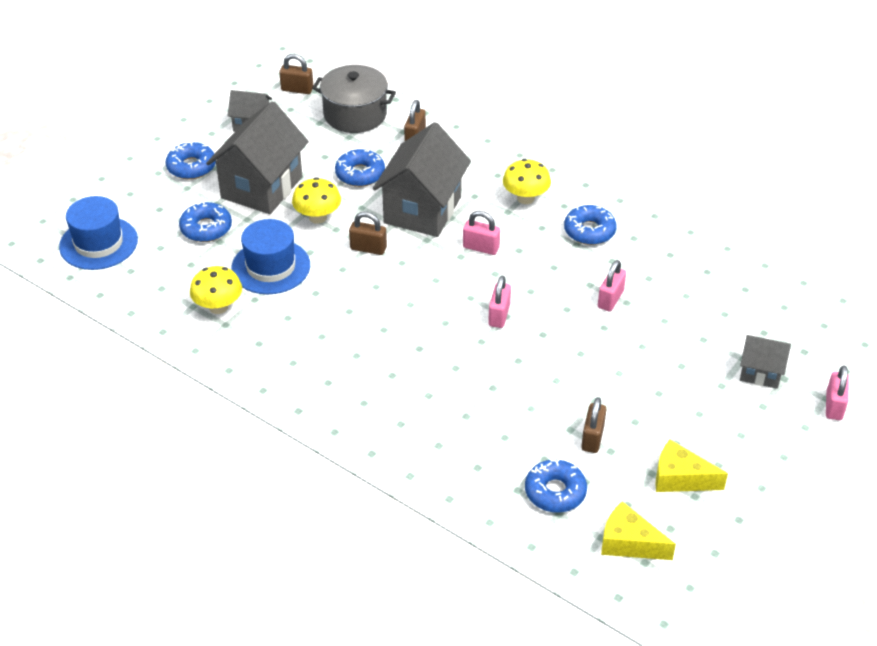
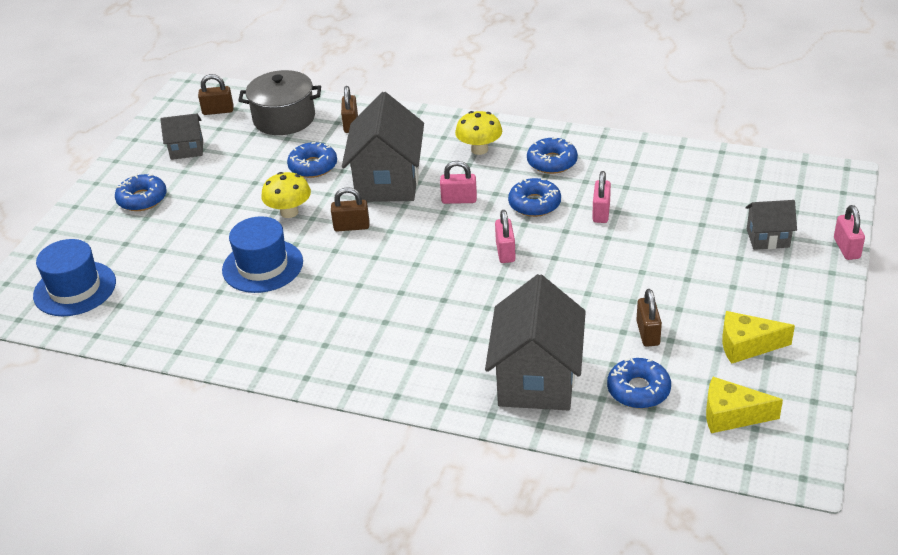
camera: 15 degrees left, 5 degrees down
blue donut [179,201,232,242] -> blue donut moved to [508,178,561,217]
yellow mushroom [190,266,242,314] -> none
grey house [206,101,309,214] -> grey house moved to [485,274,586,410]

